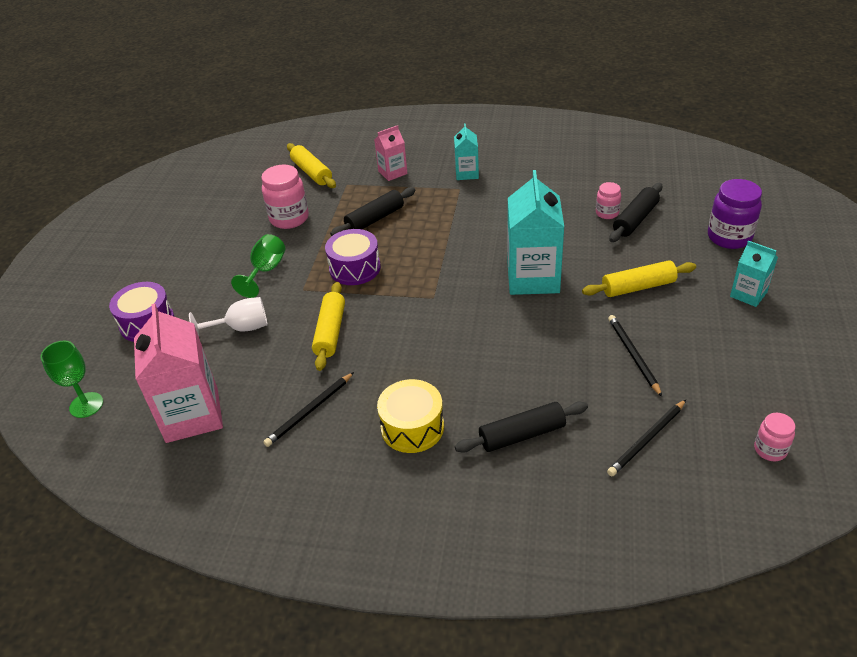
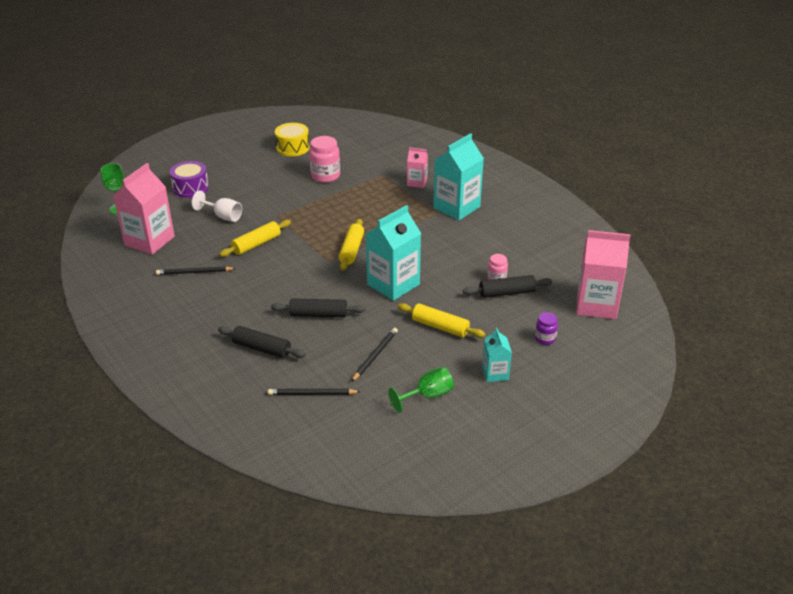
camera: 40 degrees right, 5 degrees down
green goblet [231,234,285,298] -> green goblet moved to [388,367,454,413]
yellow rolling pin [287,143,336,188] -> yellow rolling pin moved to [339,219,364,271]
purple drum [325,229,381,285] -> none
black rolling pin [330,187,416,236] -> black rolling pin moved to [271,299,366,317]
yellow drum [377,379,444,453] -> yellow drum moved to [275,123,310,156]
turquoise carton [454,123,479,180] -> turquoise carton [433,133,484,220], size x1.88
purple jar [708,179,762,249] -> purple jar [535,312,558,345], size x0.56
pink jar [754,412,795,461] -> none
none -> pink carton [577,230,631,319]

